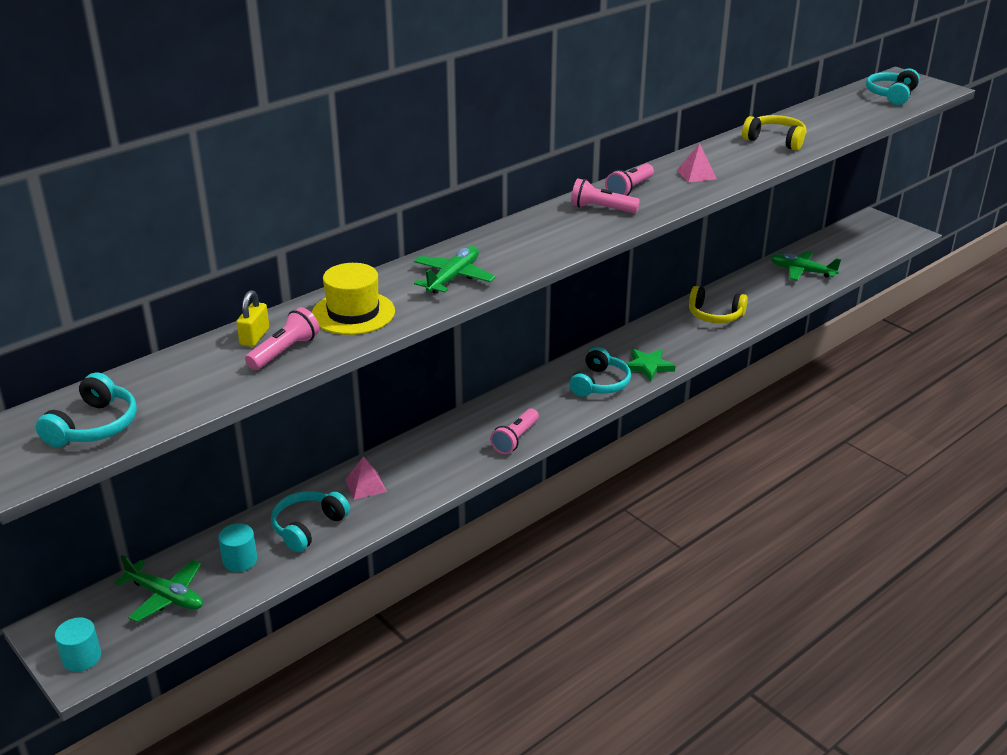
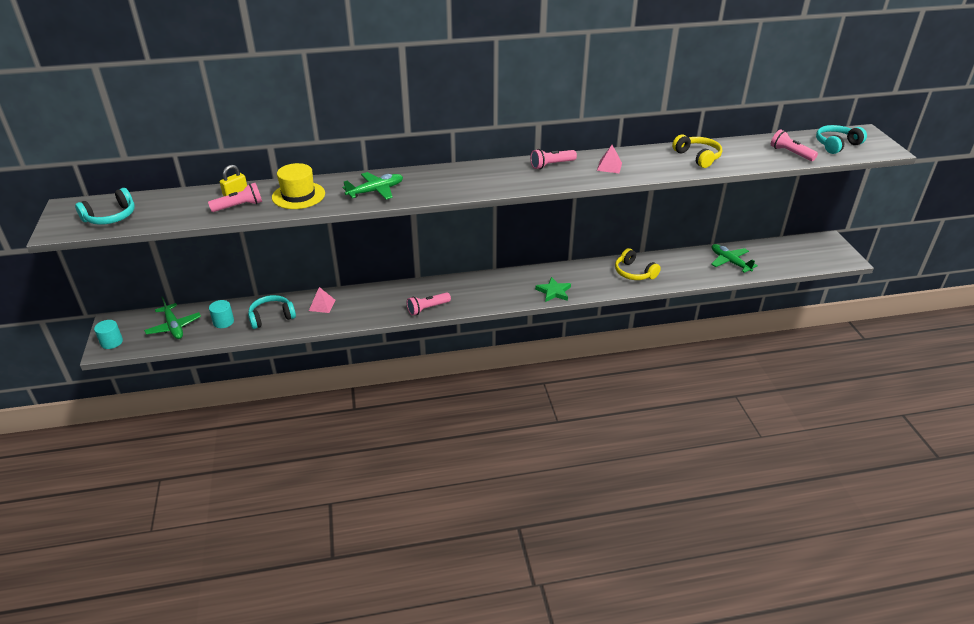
camera: 30 degrees right, 5 degrees up
turquoise headphones [569,347,631,397] -> none
pink flashlight [571,178,640,213] -> pink flashlight moved to [771,130,818,161]

